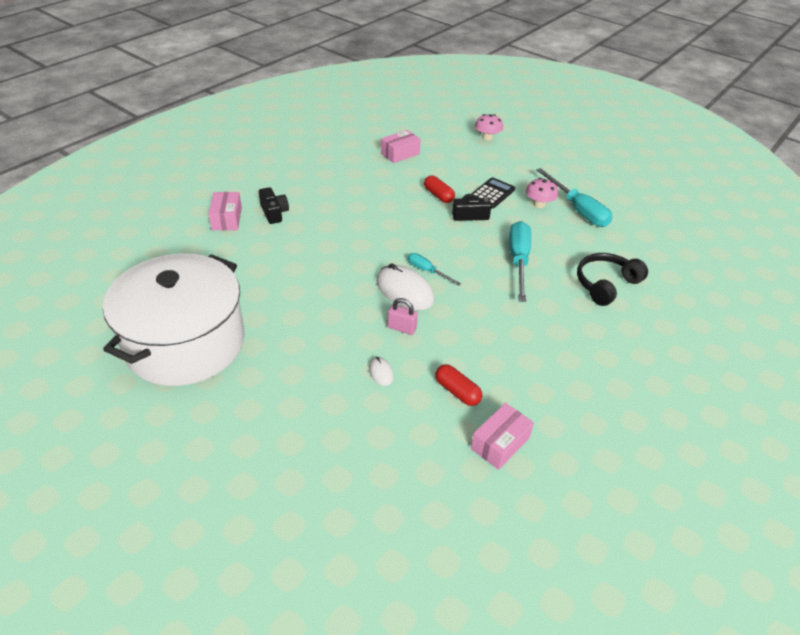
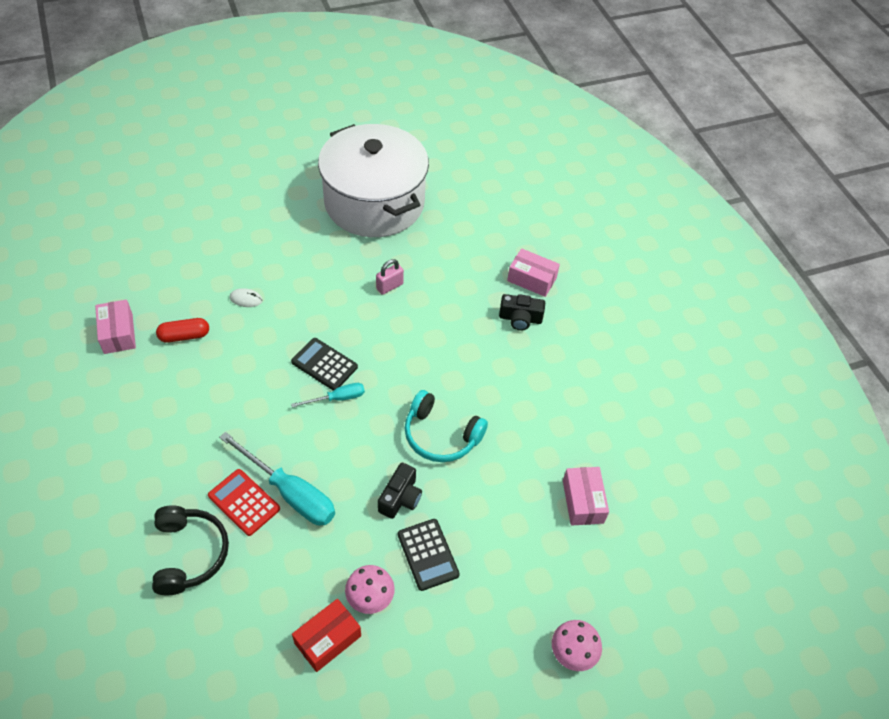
camera: 120 degrees right, 10 degrees up
white mouse [376,263,434,310] -> black calculator [291,338,358,391]
pink padlock [387,298,418,335] -> pink padlock moved to [376,259,404,295]
red capsule [424,175,455,203] -> none
turquoise screwdriver [536,168,613,227] -> red box [292,599,361,672]
none -> red calculator [208,469,280,536]
none -> turquoise headphones [405,390,488,462]

